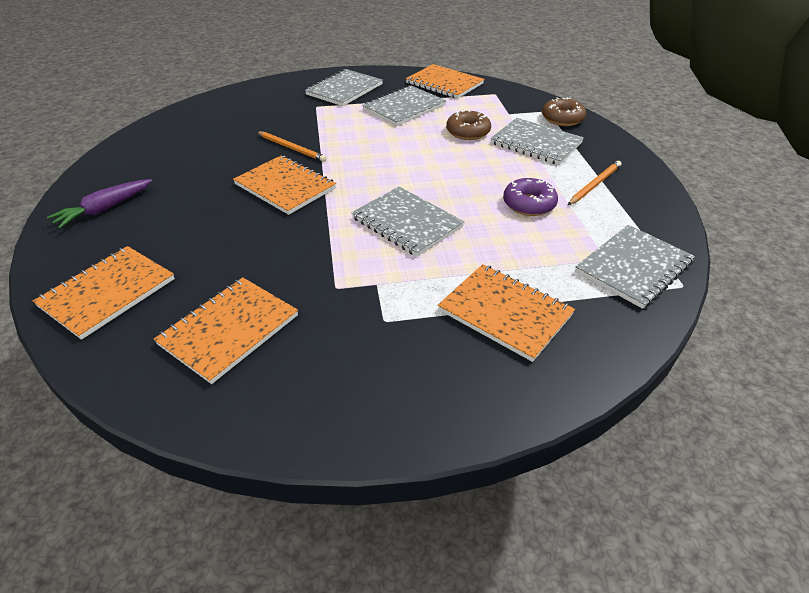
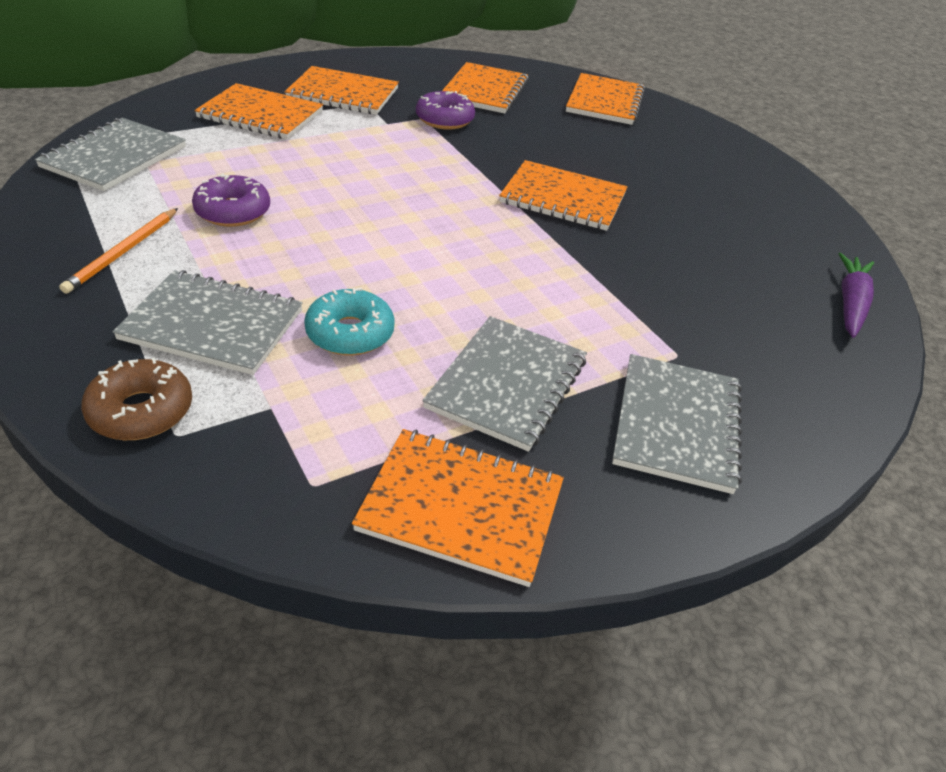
camera: 155 degrees right, 0 degrees up
purple carrot [47,179,152,229] -> purple carrot moved to [839,253,874,338]
orange pencil [257,131,327,162] -> none
grey notebook [352,186,464,257] -> none
brown donut [446,109,491,140] -> turquoise donut [304,288,395,356]
none -> orange notebook [285,66,399,115]
none -> purple donut [416,91,475,130]

